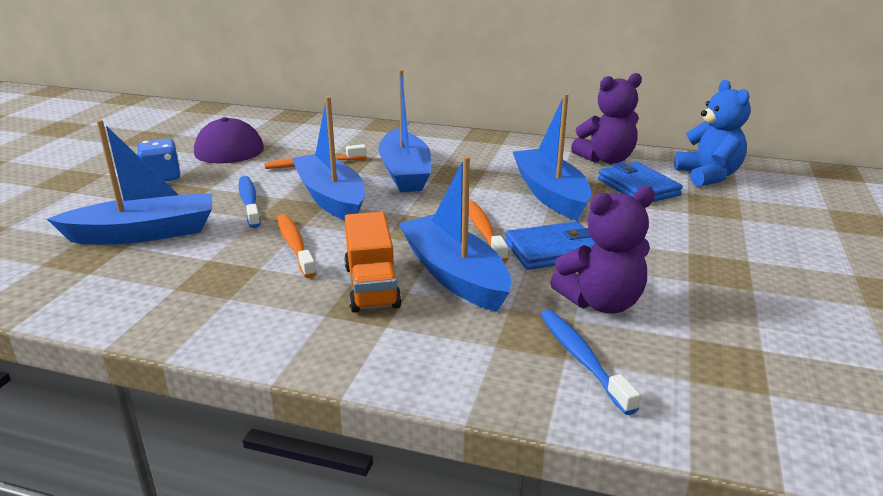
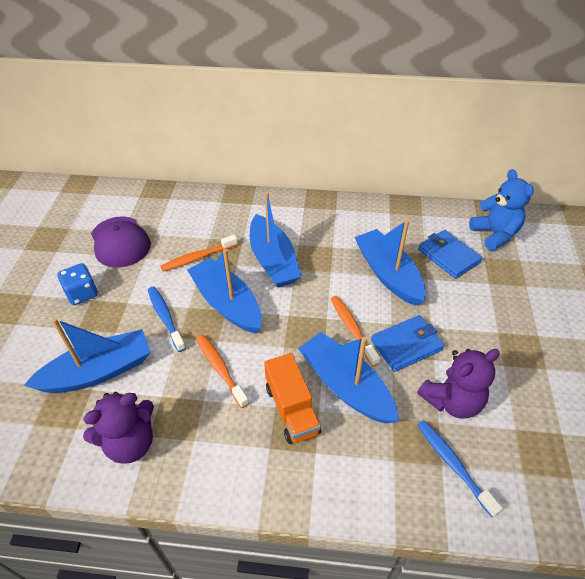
camera: 10 degrees left, 20 degrees up
purple teddy bear [571,73,642,164] -> purple teddy bear moved to [83,392,154,464]

